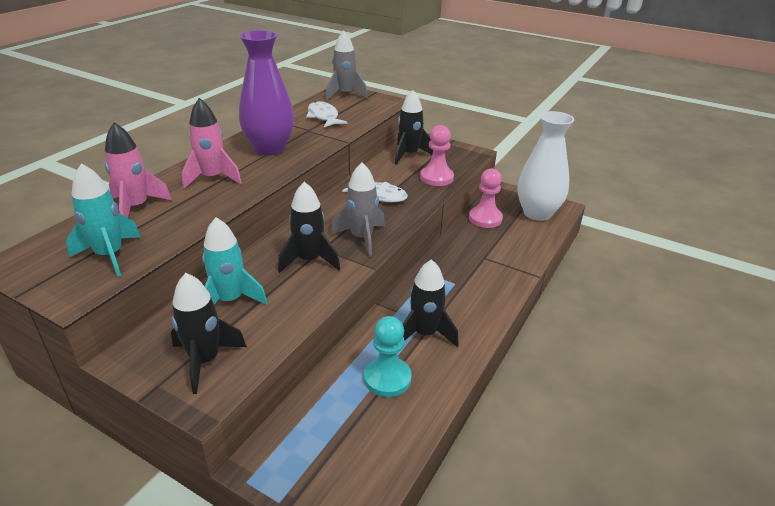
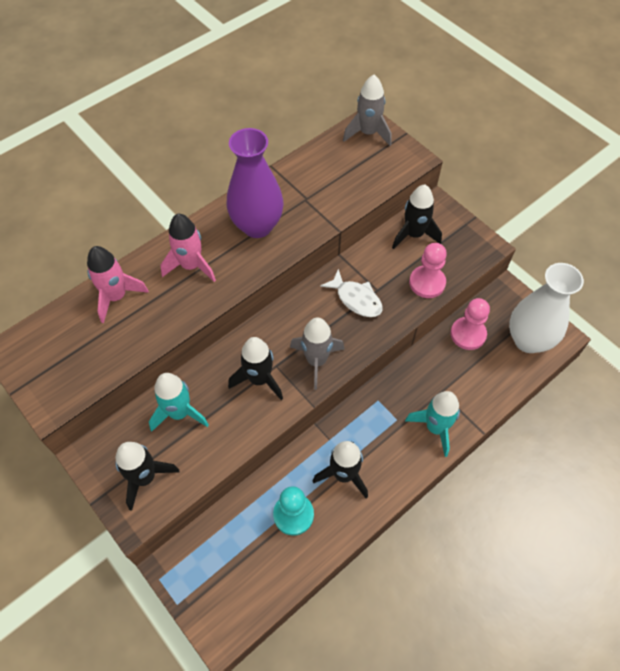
camera: 20 degrees right, 25 degrees up
turquoise rocket [66,163,141,277] -> turquoise rocket moved to [405,391,460,457]
white fish [306,101,347,127] -> none

